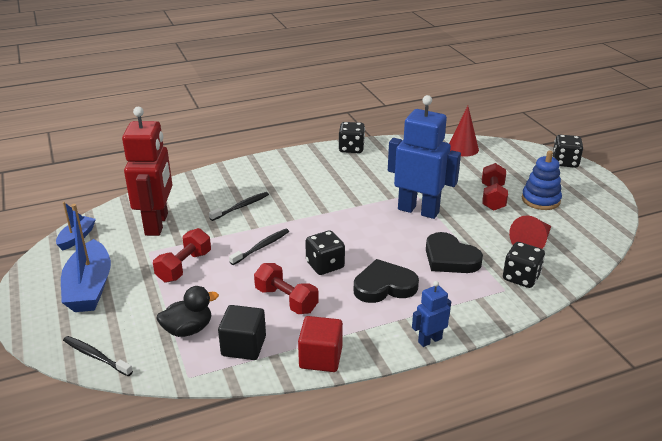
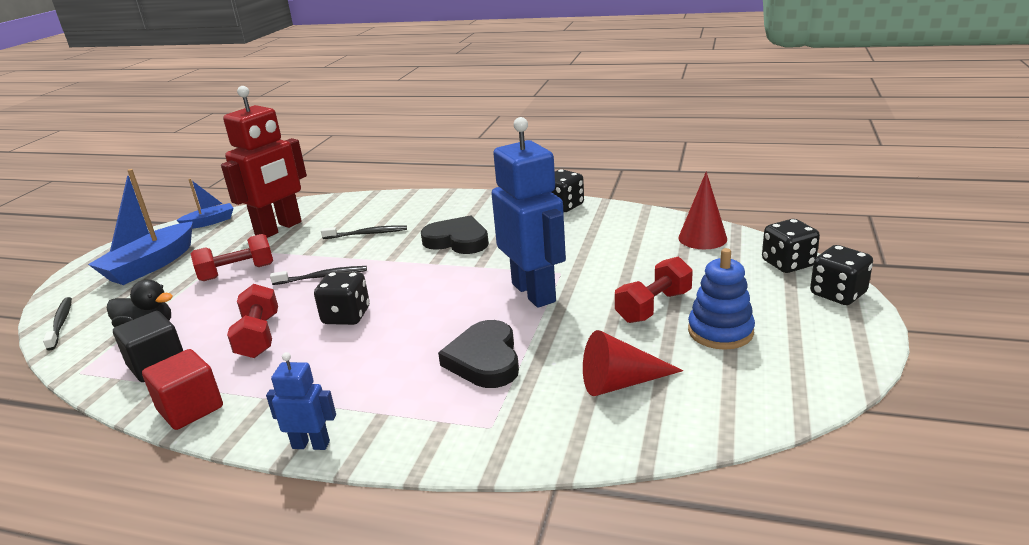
camera: 40 degrees right, 5 degrees down
black heart [354,259,419,303] -> black heart moved to [421,215,489,254]
black dice [503,242,545,288] -> black dice moved to [762,219,820,273]

